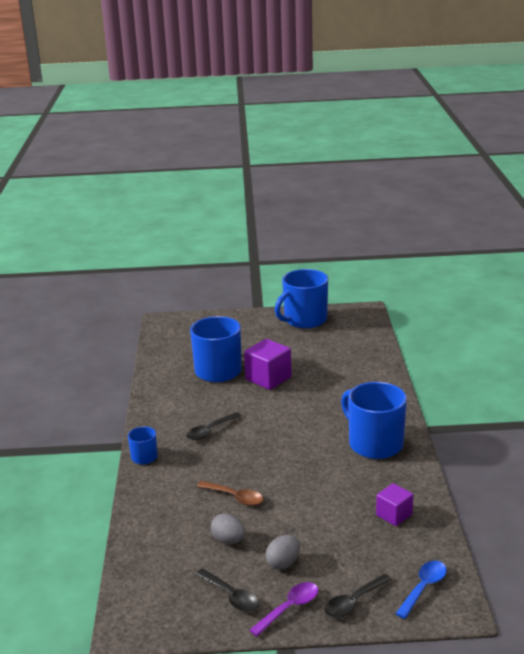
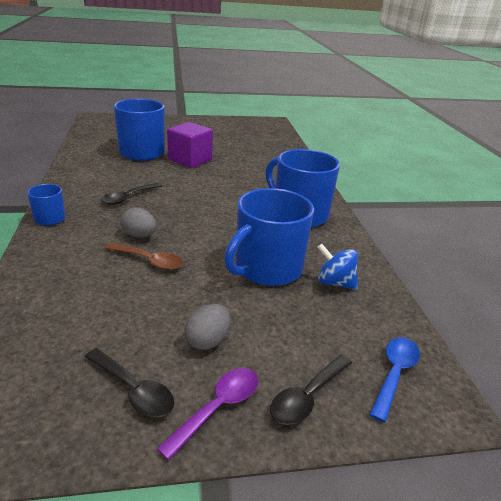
camera: 10 degrees left, 5 degrees up
grey egg [211,513,245,544] -> grey egg moved to [121,207,156,238]
blue mug [275,269,328,328] -> blue mug moved to [224,188,314,286]
purple cube [376,483,413,526] -> blue spinning top [317,244,358,290]

